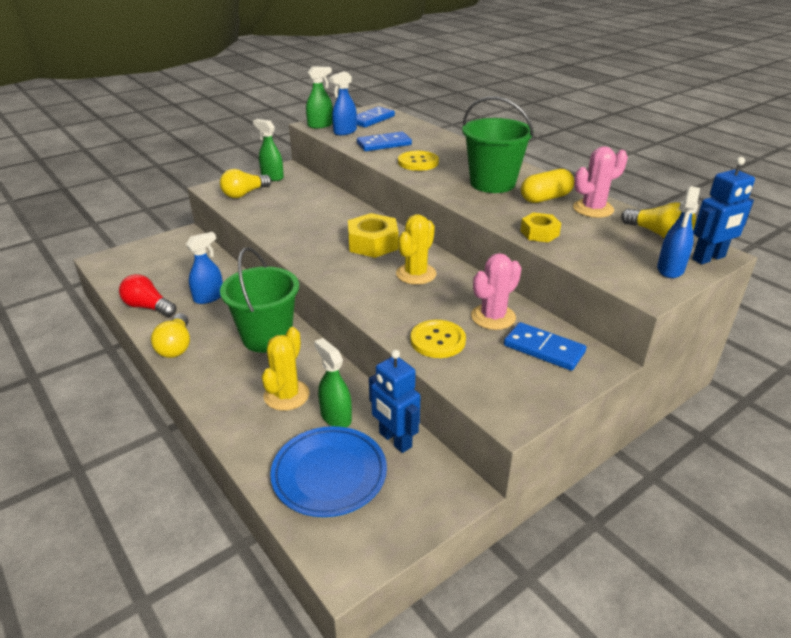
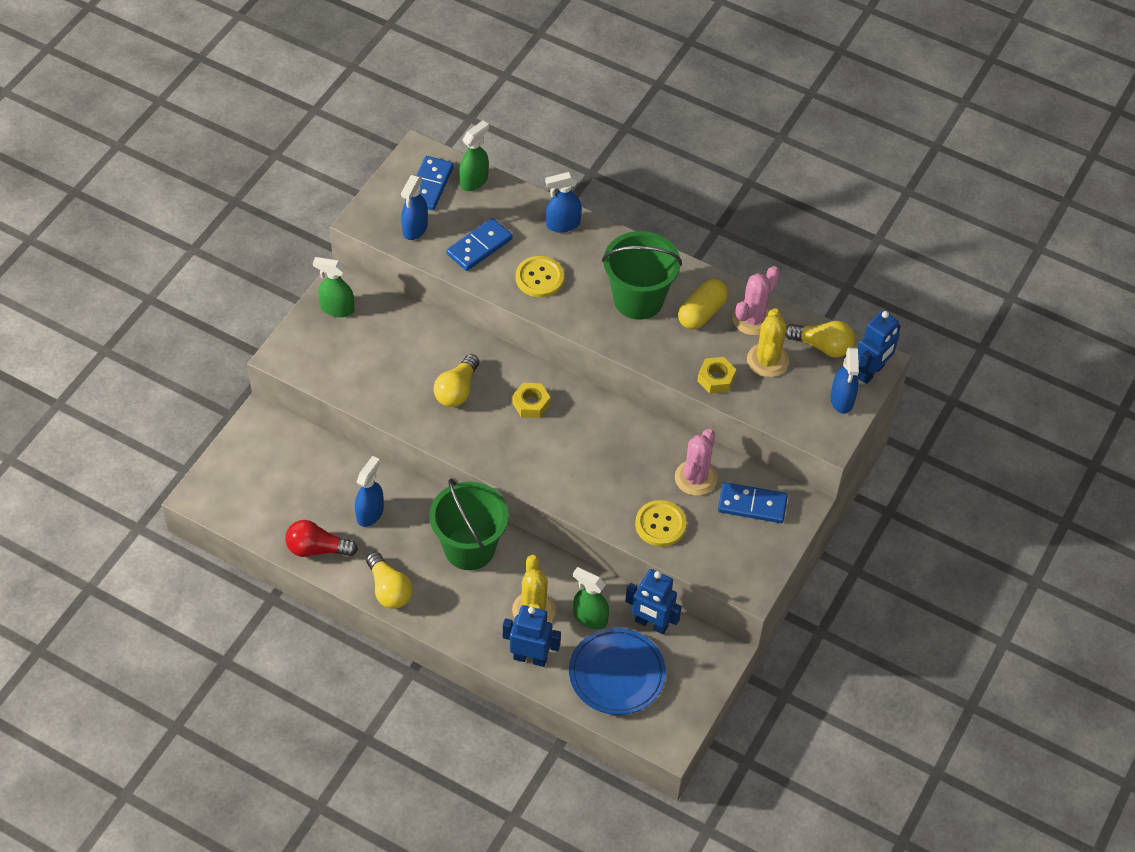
camera: 25 degrees left, 20 degrees up
yellow light bulb [220,169,271,198] -> yellow light bulb moved to [433,354,479,407]
green spray bottle [306,67,333,128] -> green spray bottle moved to [459,121,489,191]
yellow nut [348,213,398,258] -> yellow nut [512,383,550,418], size x0.61
yellow cactus [396,214,436,285] -> yellow cactus moved to [747,308,789,377]
none -> blue robot [503,605,561,667]
none -> blue spray bottle [545,172,582,233]

